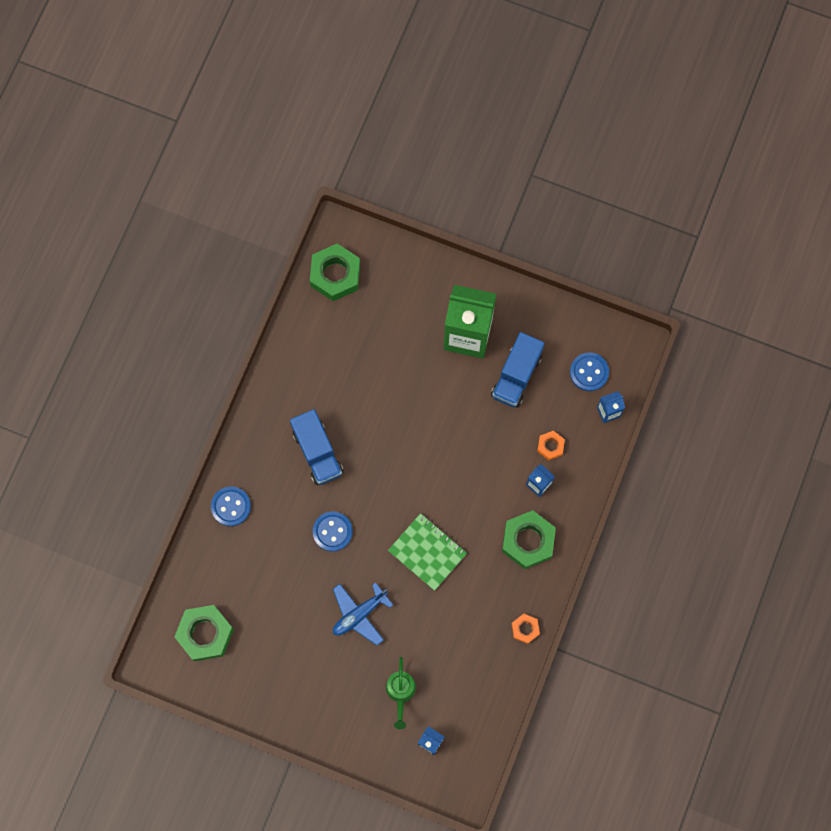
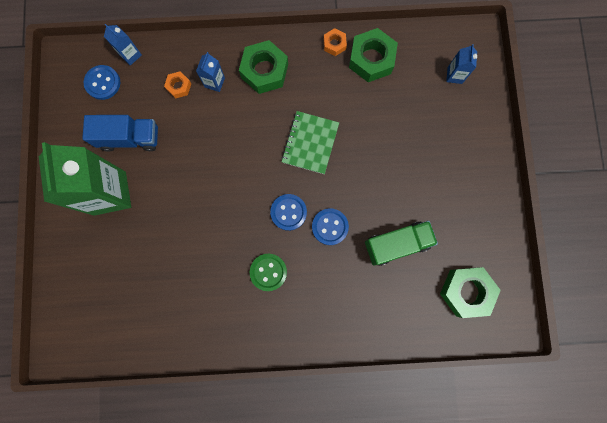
camera: 115 degrees left, 5 degrees up
blue button [211,486,251,526] -> blue button moved to [270,194,307,231]
blue truck [290,409,344,485] -> green button [250,254,287,291]
green nut [310,244,360,301] -> green nut moved to [349,28,398,82]
blue plane [333,582,393,646] -> none
green watering can [386,657,416,729] -> none
none -> green truck [365,221,438,266]

